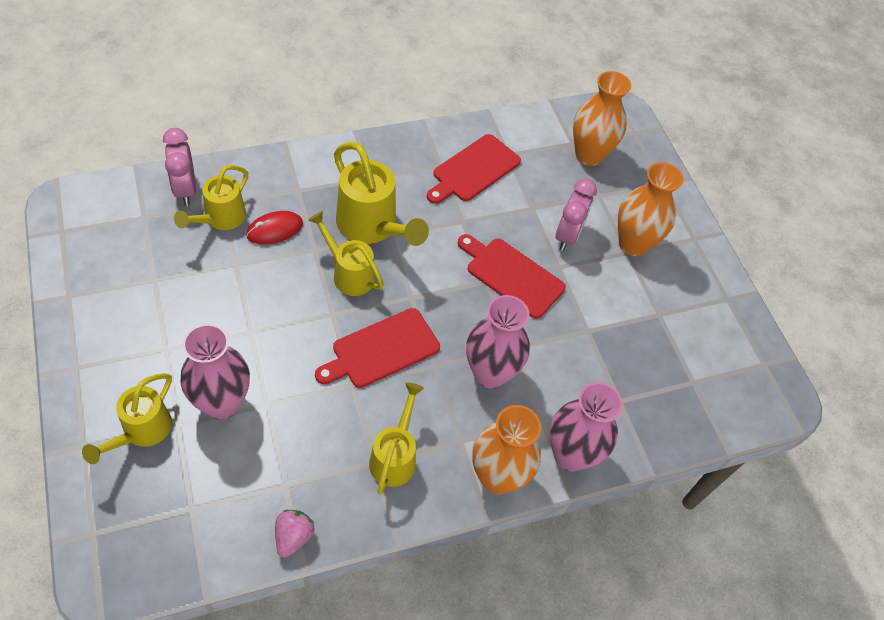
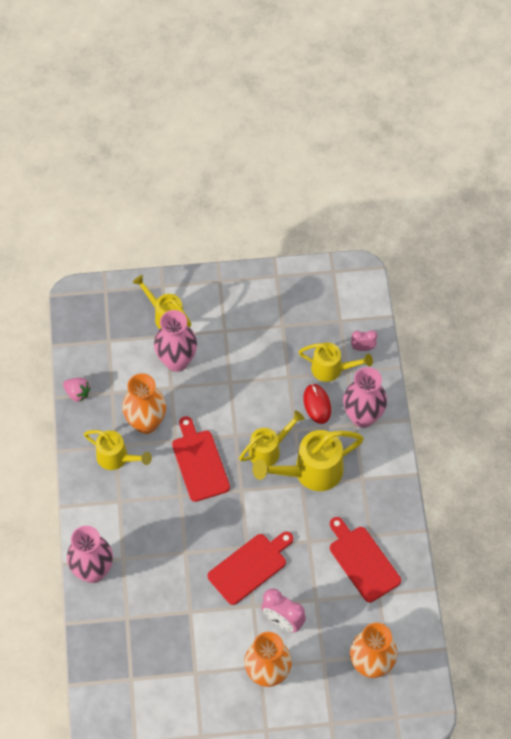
camera: 110 degrees right, 5 degrees up
pink clock [163,128,196,206] -> pink clock [351,330,377,351], size x0.61
yellow watering can [174,165,248,230] -> yellow watering can turned 150 degrees clockwise [299,342,373,382]
pink vase [466,295,530,388] -> pink vase moved to [343,367,387,428]
orange vase [472,405,541,494] -> orange vase moved to [122,373,166,434]

